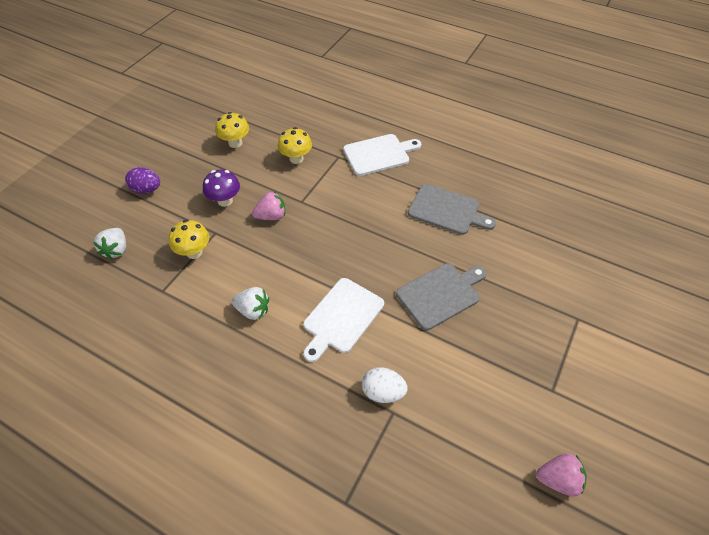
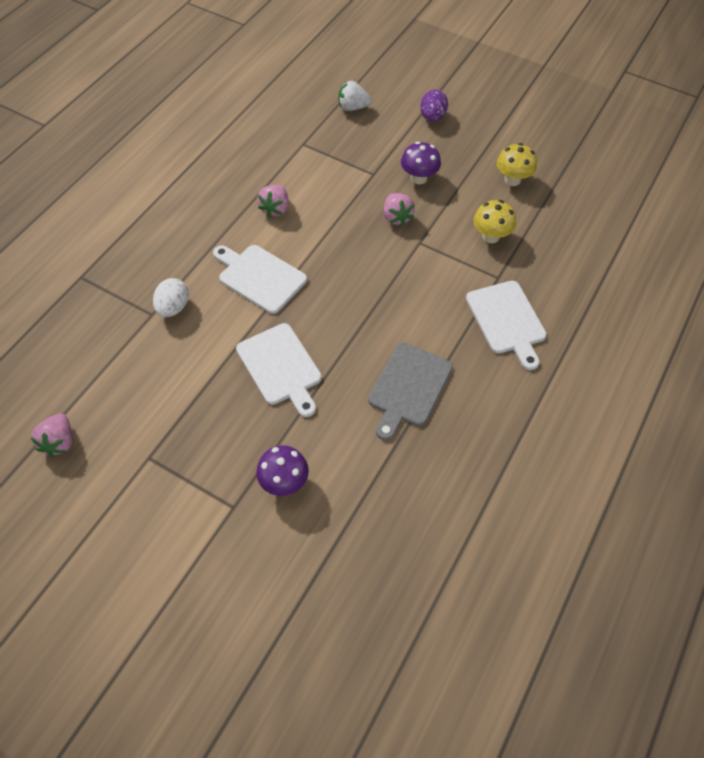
camera: 90 degrees right, 5 degrees up
yellow mushroom [169,220,209,259] -> none
white strawberry [232,287,269,320] -> pink strawberry [257,185,288,217]
grey cutting board [396,263,487,330] -> white cutting board [236,323,322,417]
none -> purple mushroom [256,445,309,496]

